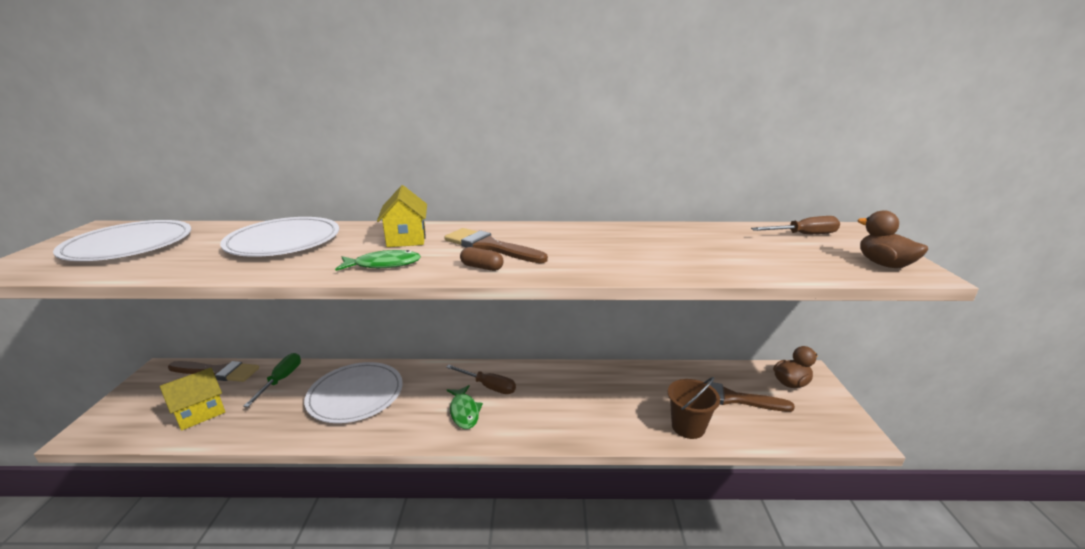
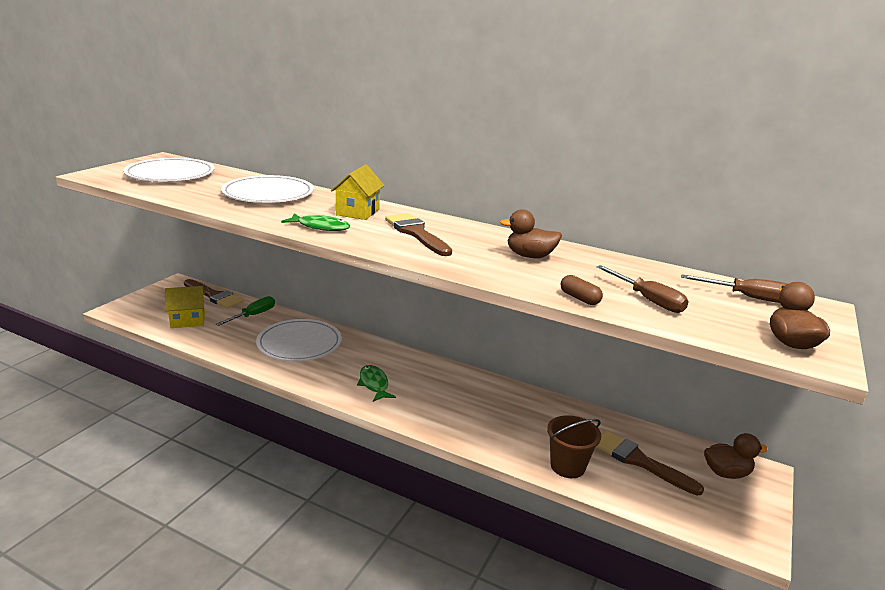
camera: 25 degrees right, 0 degrees up
brown screwdriver [446,365,516,394] -> brown screwdriver moved to [596,265,689,313]
green fish [447,385,483,429] -> green fish turned 150 degrees clockwise [357,365,396,402]
brown capsule [460,247,503,271] -> brown capsule moved to [561,275,603,305]
none -> brown duck [500,209,562,258]

